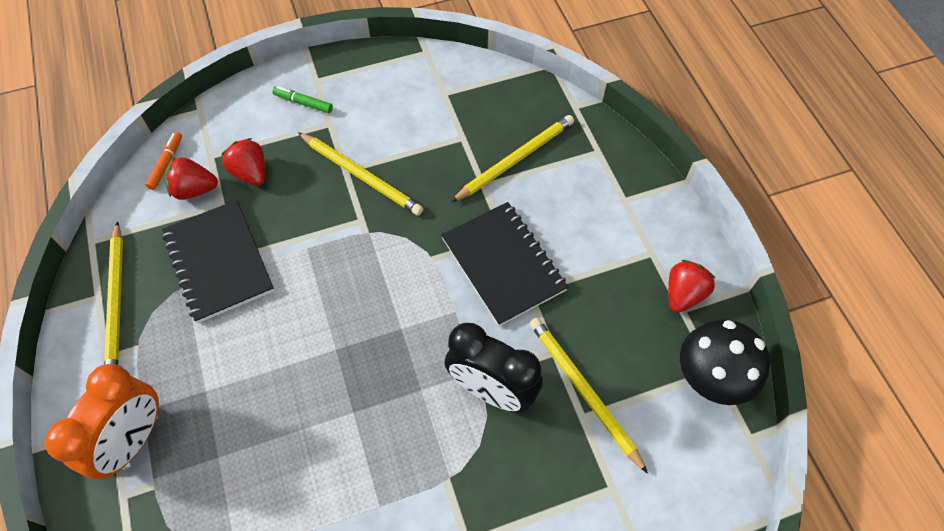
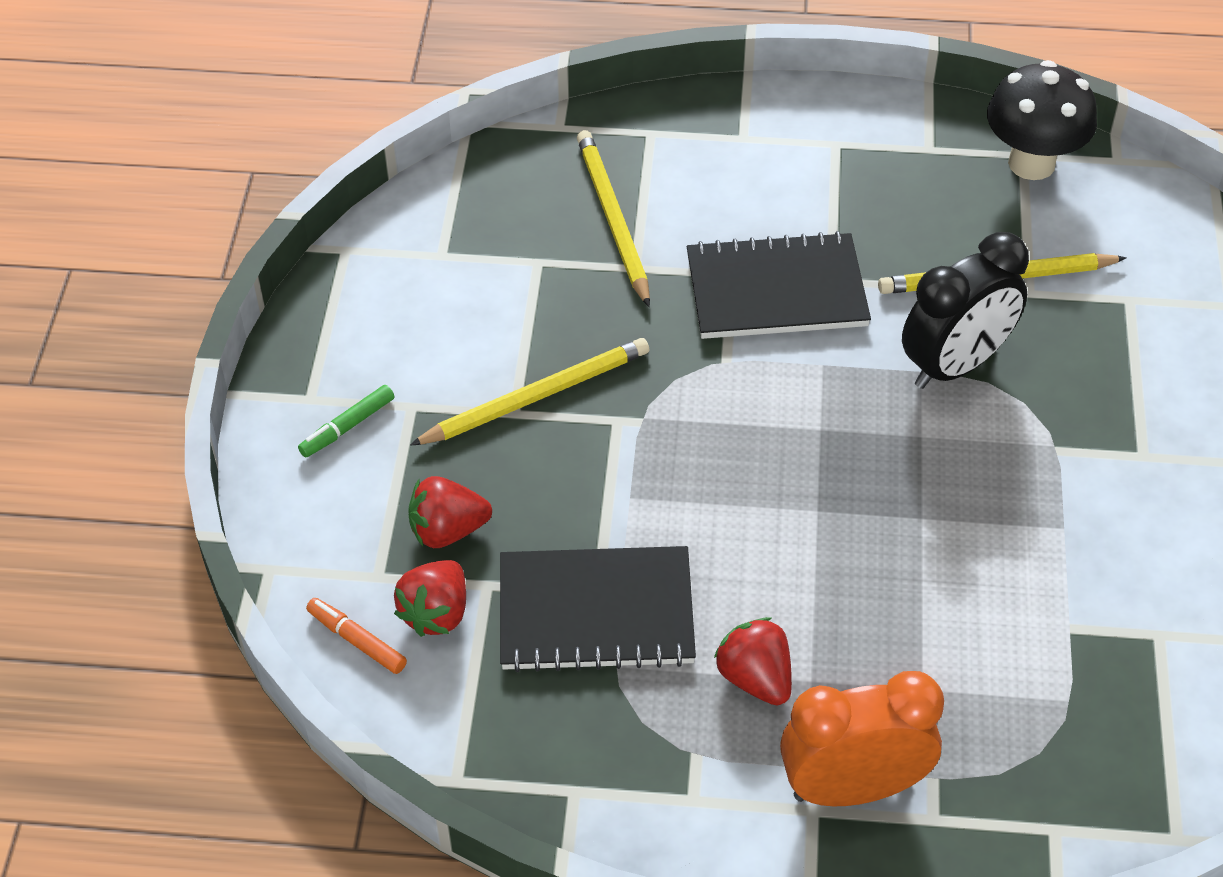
camera: 65 degrees left, 10 degrees down
orange clock [45,364,159,479] -> orange clock turned 60 degrees counterclockwise [780,671,944,806]
yellow pencil [104,221,123,365] -> none
red strawberry [668,260,716,313] -> red strawberry moved to [714,617,792,705]

